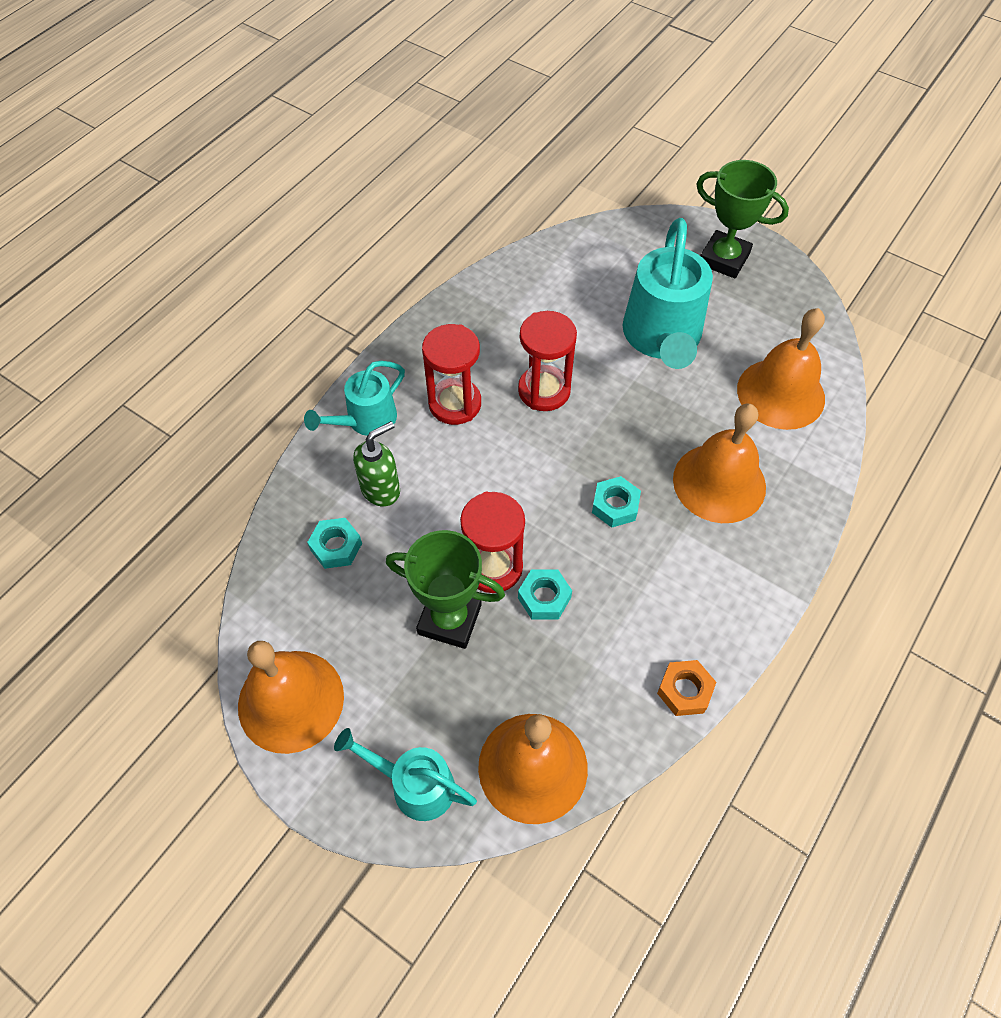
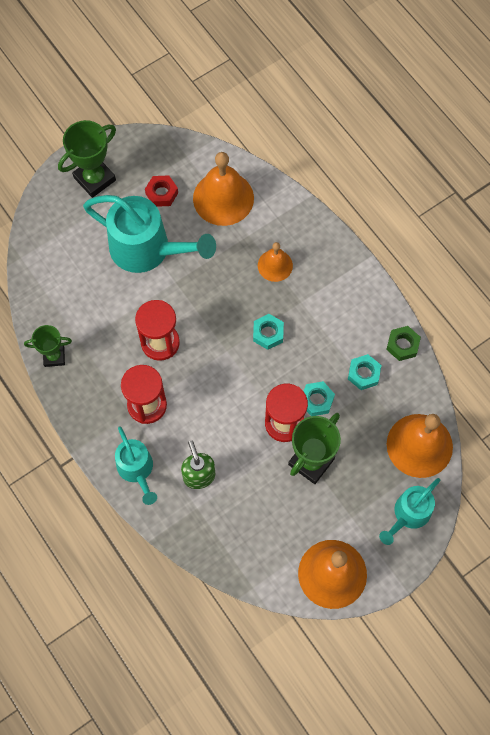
camera: 70 degrees left, 10 degrees up
turquoise nut [307,518,362,569] -> turquoise nut moved to [348,354,381,390]
orange nut [657,660,716,716] -> green nut [386,326,421,361]
orange bell [673,404,766,523] -> orange bell [258,242,293,282], size x0.56
none -> green trophy [24,325,72,367]
none -> red nut [145,175,178,207]

